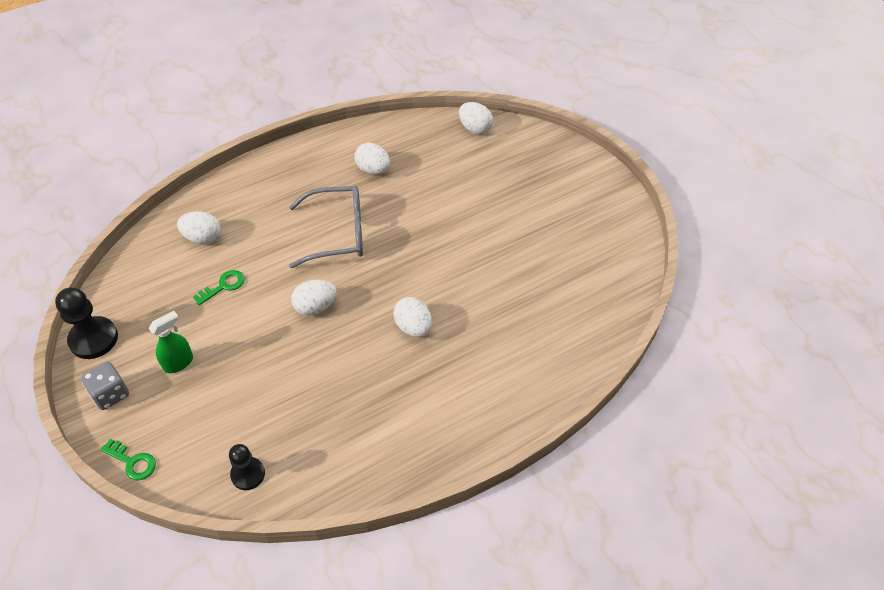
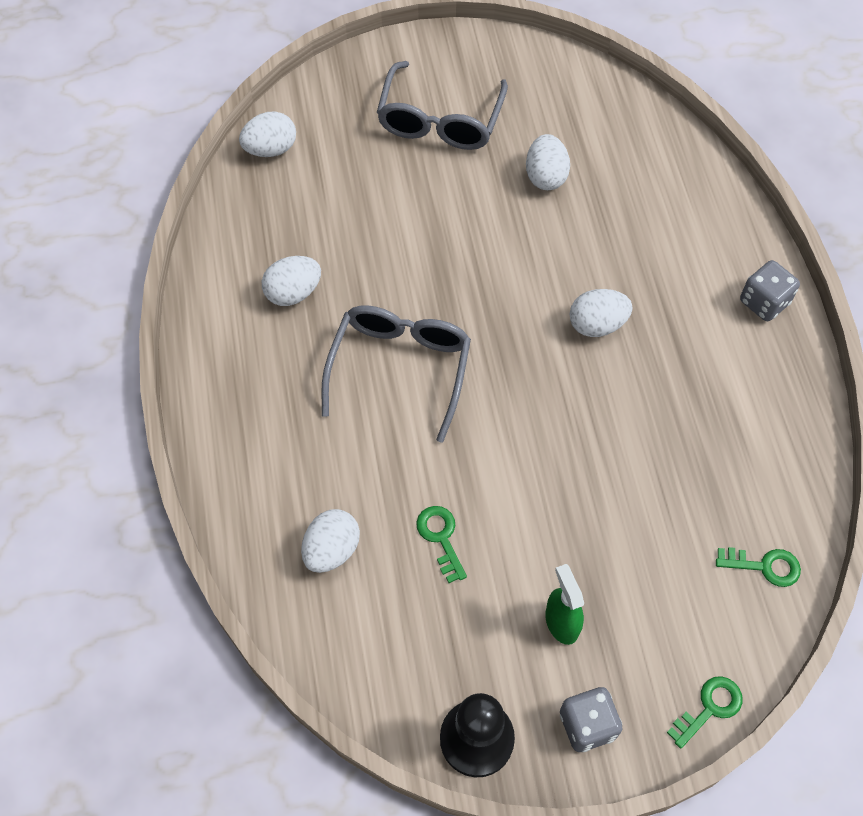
camera: 70 degrees left, 10 degrees up
black pawn [229,444,265,490] -> green key [716,547,801,587]
white egg [291,280,337,316] -> white egg moved to [526,134,570,190]
none -> grey glasses [377,61,508,150]
none -> grey dice [740,260,800,321]

